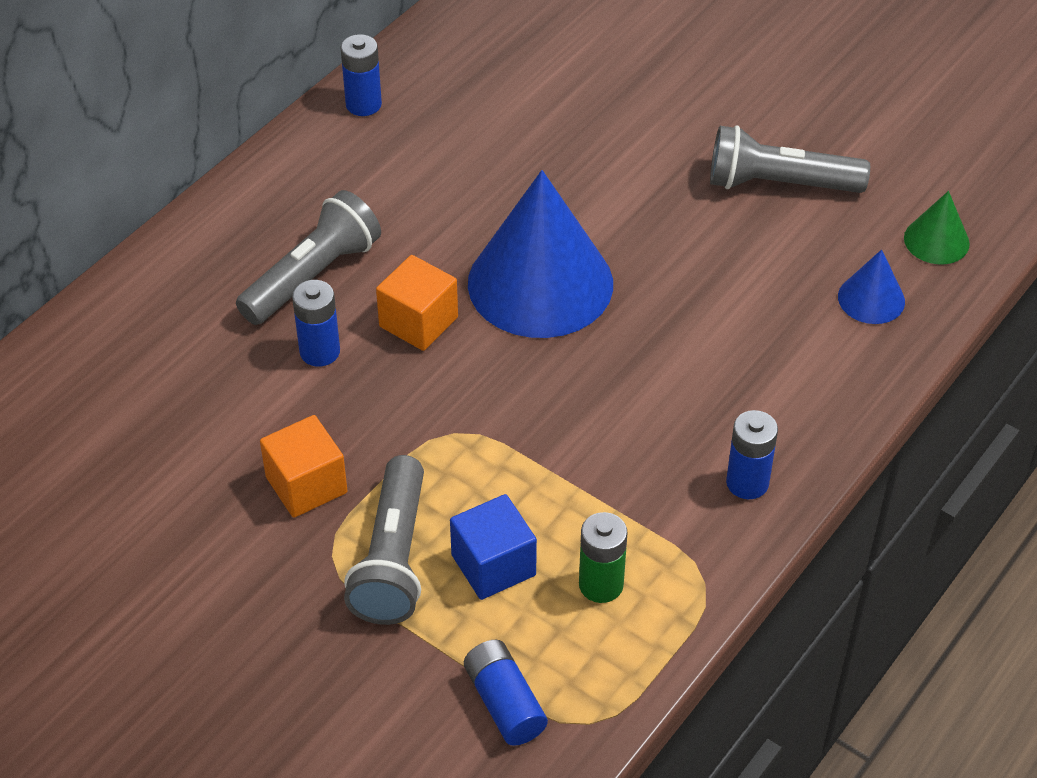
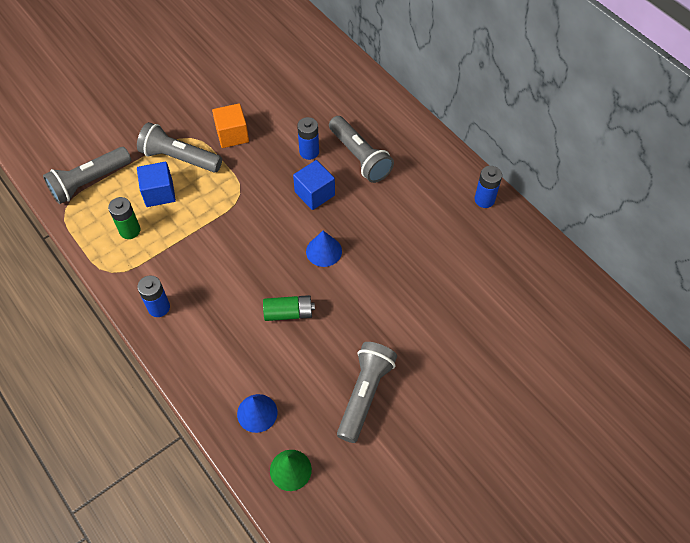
camera: 105 degrees right, 10 degrees up
orange cube [376,255,458,351] -> blue cube [293,160,335,210]
blue battery [464,640,548,746] -> grey flashlight [43,147,131,204]
blue cone [468,170,613,338] -> blue cone [306,231,342,267], size x0.46
none -> green battery [263,295,315,321]

